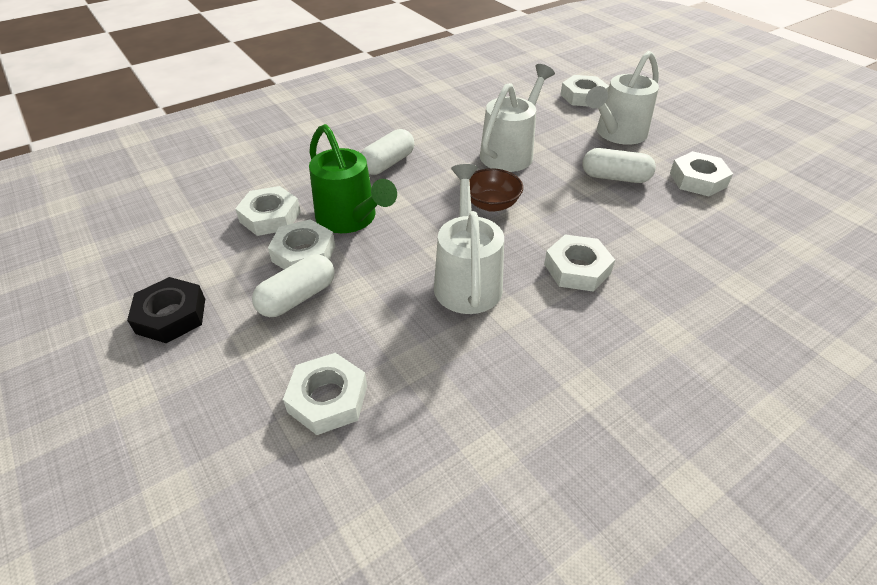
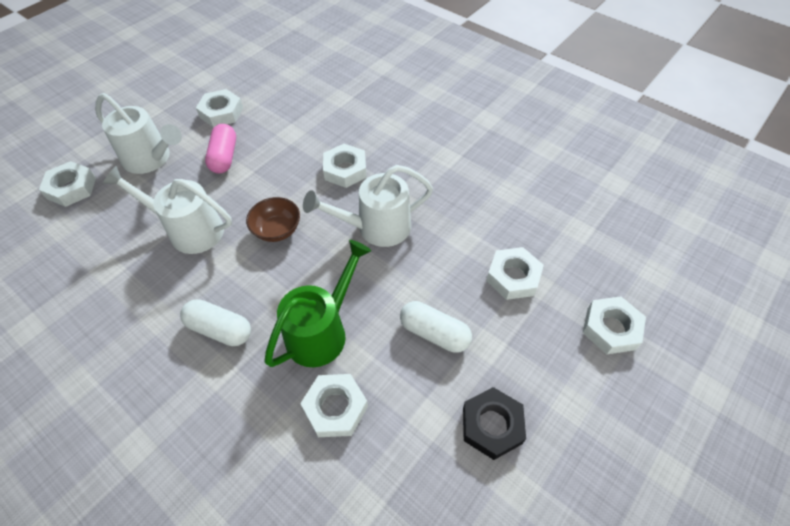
camera: 105 degrees left, 10 degrees up
white nut [268,219,335,269] -> white nut moved to [583,296,646,354]
white capsule [583,148,656,183] -> pink capsule [205,124,236,174]

